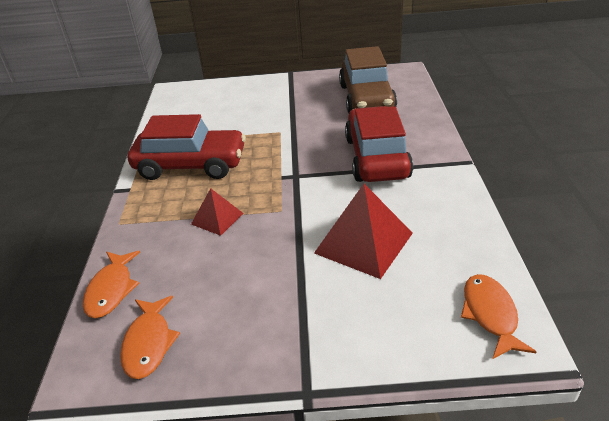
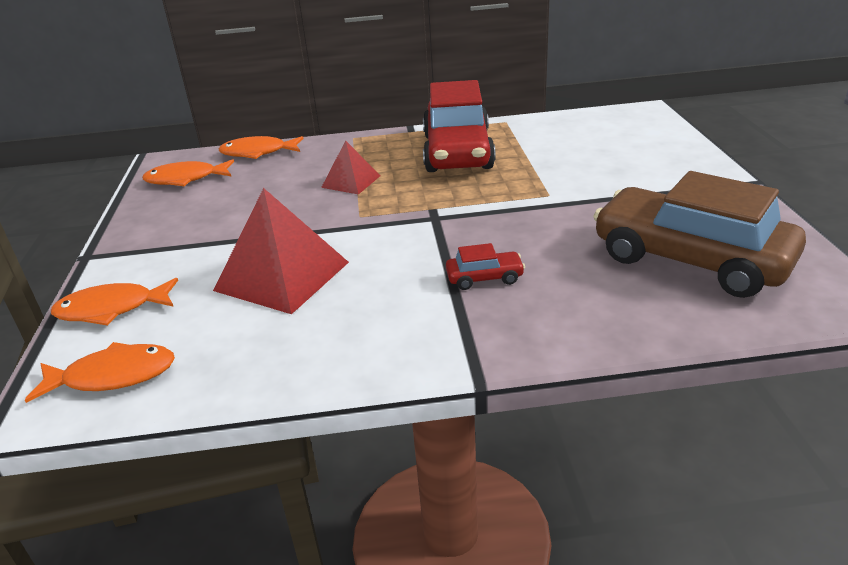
camera: 85 degrees right, 5 degrees down
brown car [339,46,397,113] -> brown car turned 45 degrees clockwise [593,171,806,298]
red car [345,106,413,182] -> red car [446,243,525,290], size x0.40
none -> orange fish [51,278,178,326]

